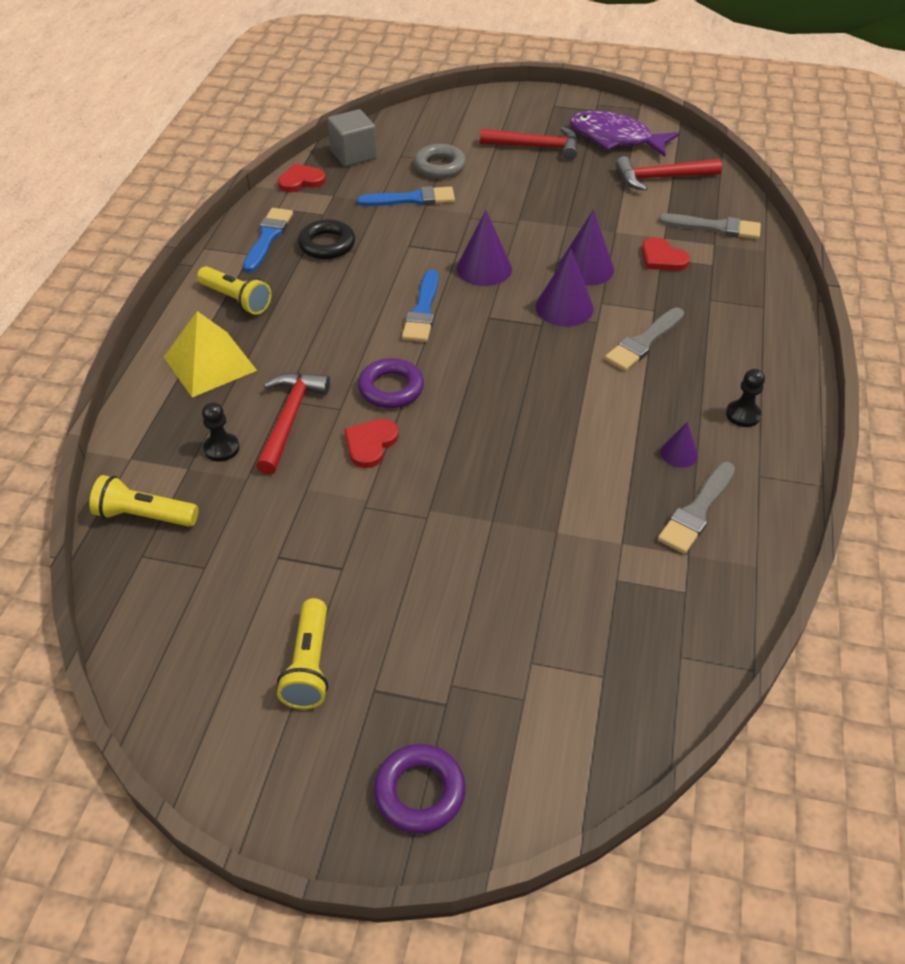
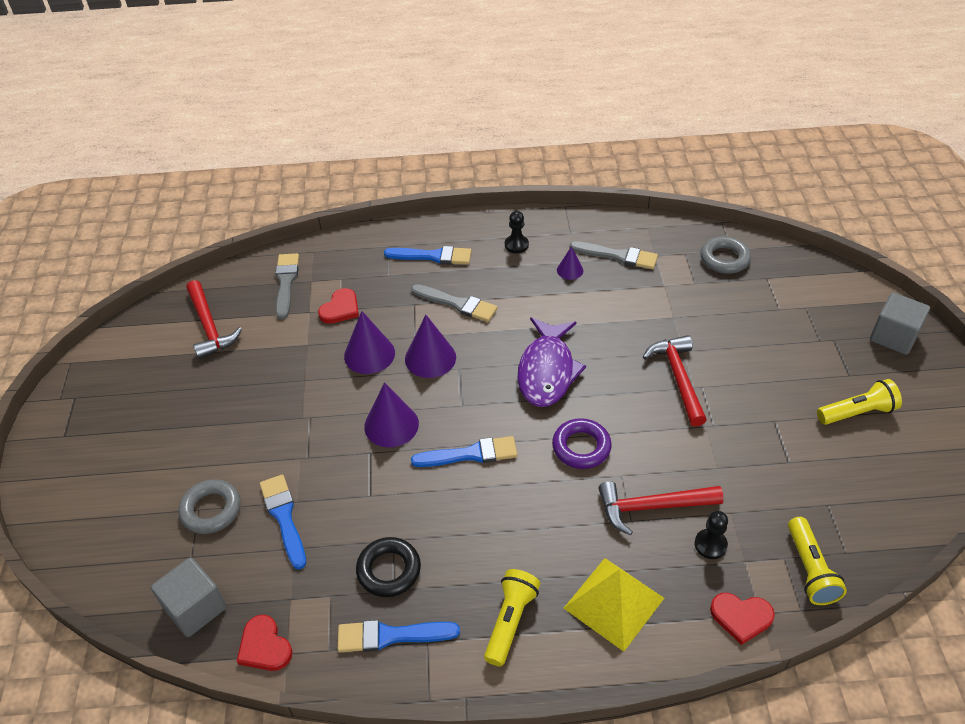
camera: 105 degrees left, 0 degrees up
red heart [344,419,399,468] -> red heart moved to [710,593,775,645]
purple ring [374,744,466,834] -> grey cube [870,293,930,355]
red hammer [480,127,578,160] -> red hammer moved to [643,335,707,426]
purple fish [570,111,679,157] -> purple fish moved to [518,317,586,407]
none -> blue brush [384,246,471,265]
none -> grey ring [700,236,751,274]

